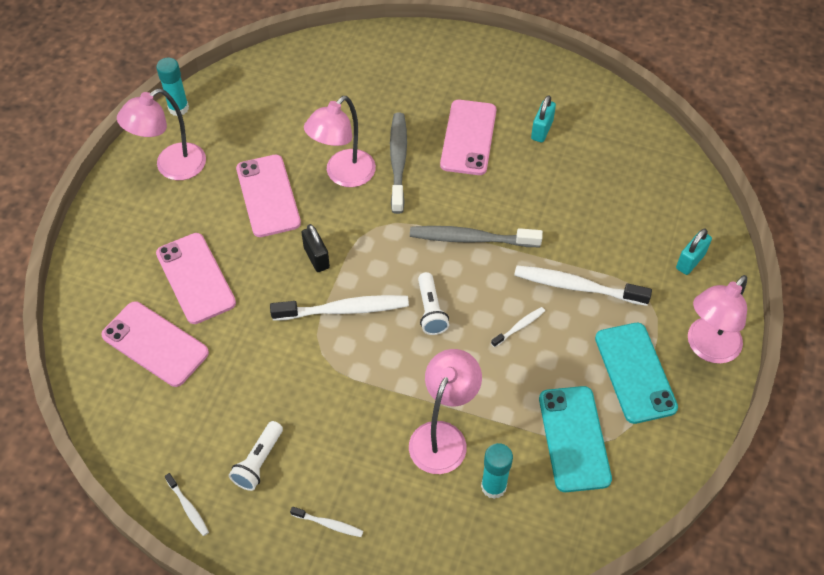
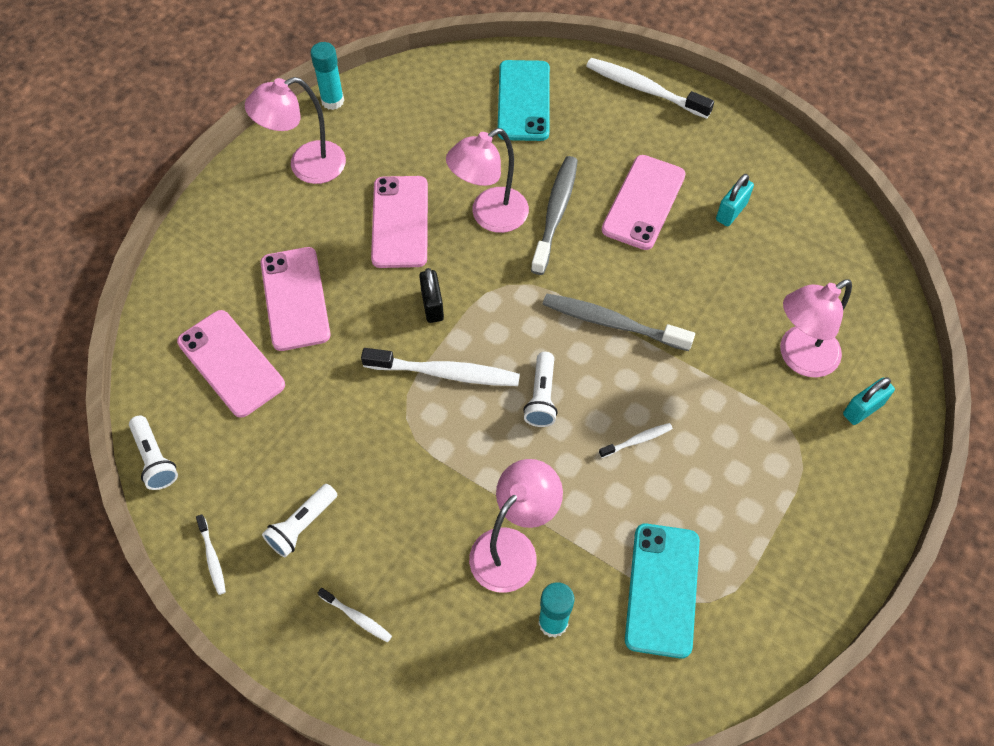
camera: 15 degrees right, 5 degrees up
white toothbrush [514,266,652,306] -> white toothbrush moved to [587,58,714,119]
turquoise phone [595,323,678,424] -> turquoise phone moved to [498,60,550,141]
pink lamp [688,275,747,364] -> pink lamp moved to [780,279,852,377]
none -> white flashlight [129,416,178,490]

